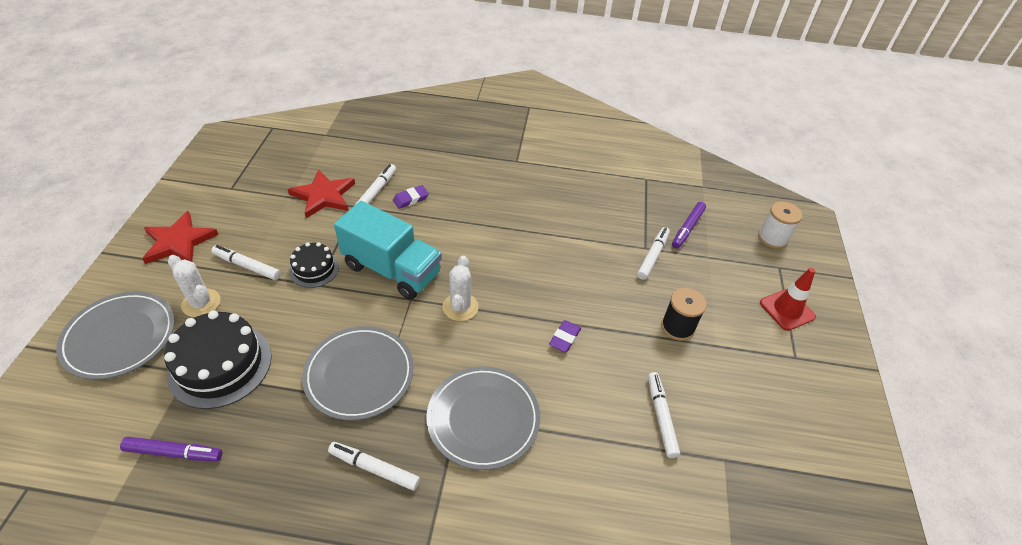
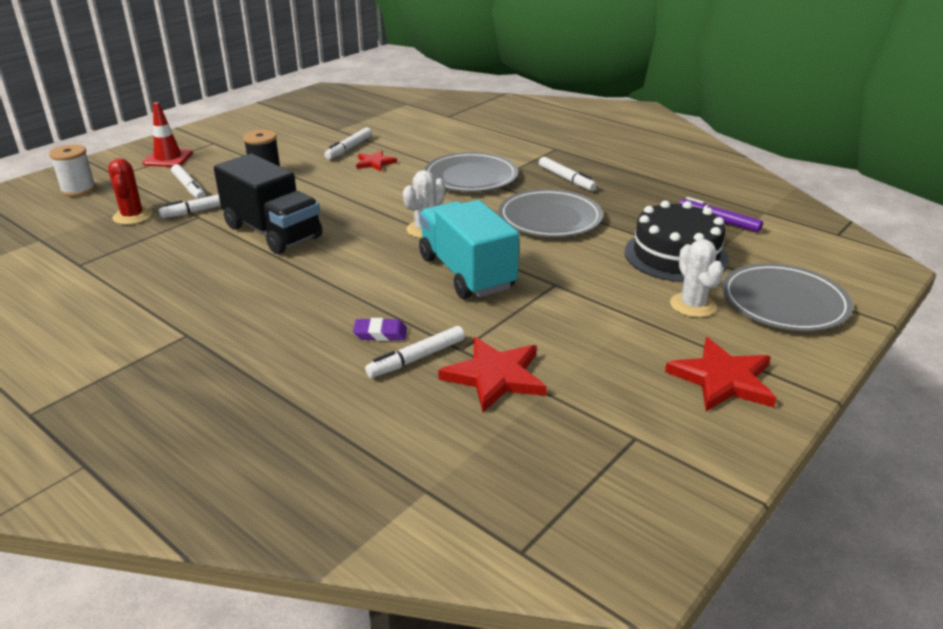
camera: 145 degrees left, 15 degrees down
white marker [211,245,281,280] -> white marker moved to [171,164,206,199]
black cake [289,242,339,288] -> none
purple eraser [549,320,581,352] -> none
purple marker [672,202,706,249] -> red cactus [108,158,152,225]
none -> black truck [214,154,322,254]
none -> red star [356,150,397,171]

